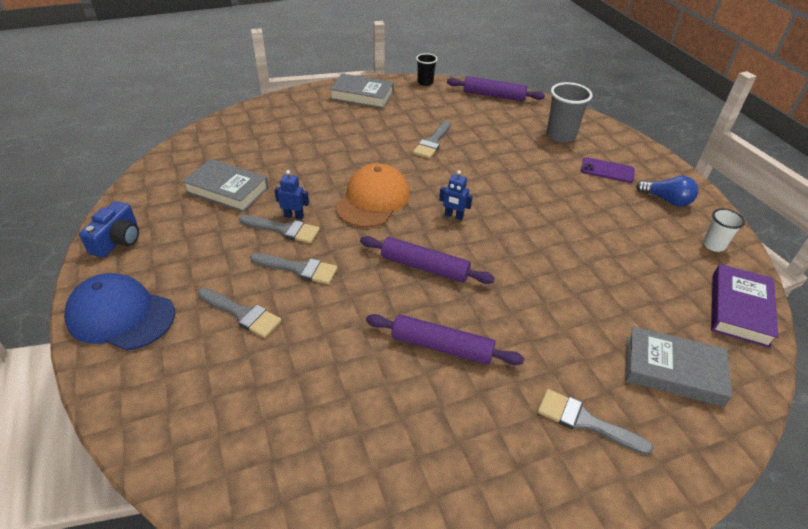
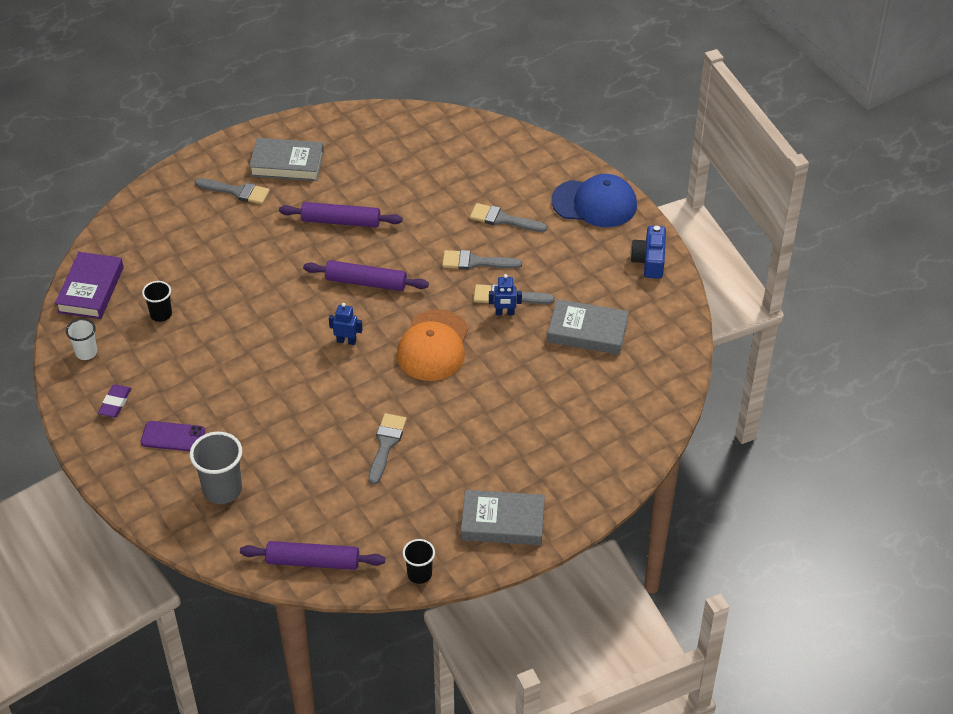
camera: 170 degrees right, 5 degrees up
grey book [625,326,732,407] -> grey book moved to [249,138,324,181]
blue light bulb [636,176,698,207] -> purple eraser [98,384,132,417]
none -> black cup [142,281,172,322]

